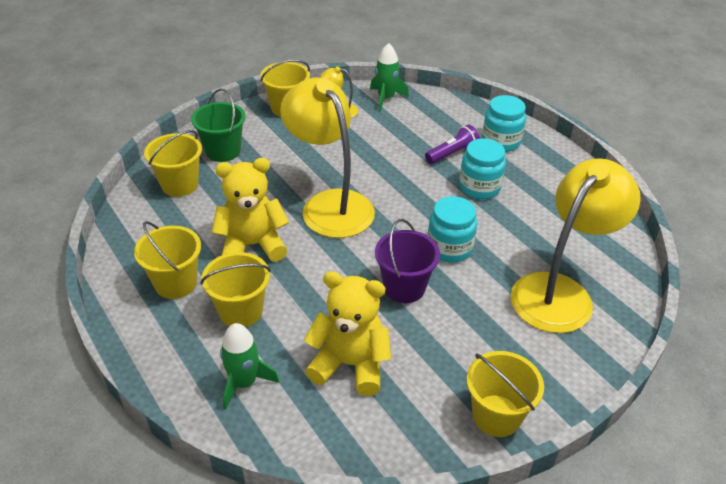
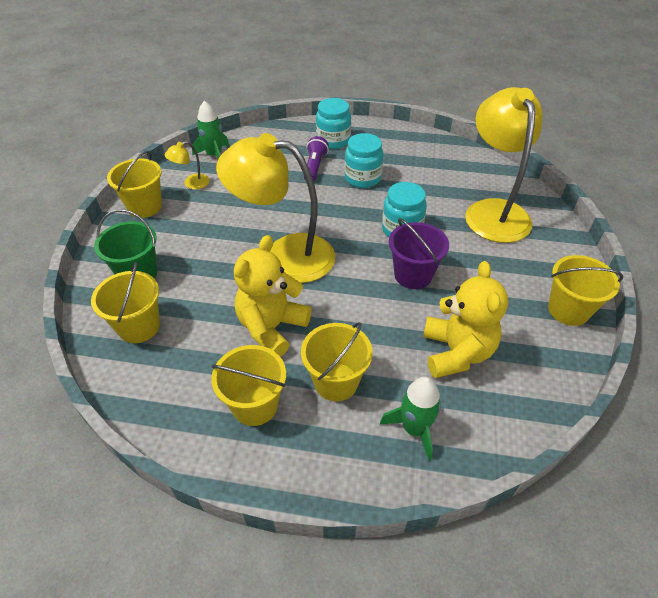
camera: 45 degrees left, 5 degrees up
yellow teddy bear [304,271,392,396] -> yellow teddy bear turned 120 degrees clockwise [423,261,508,378]

